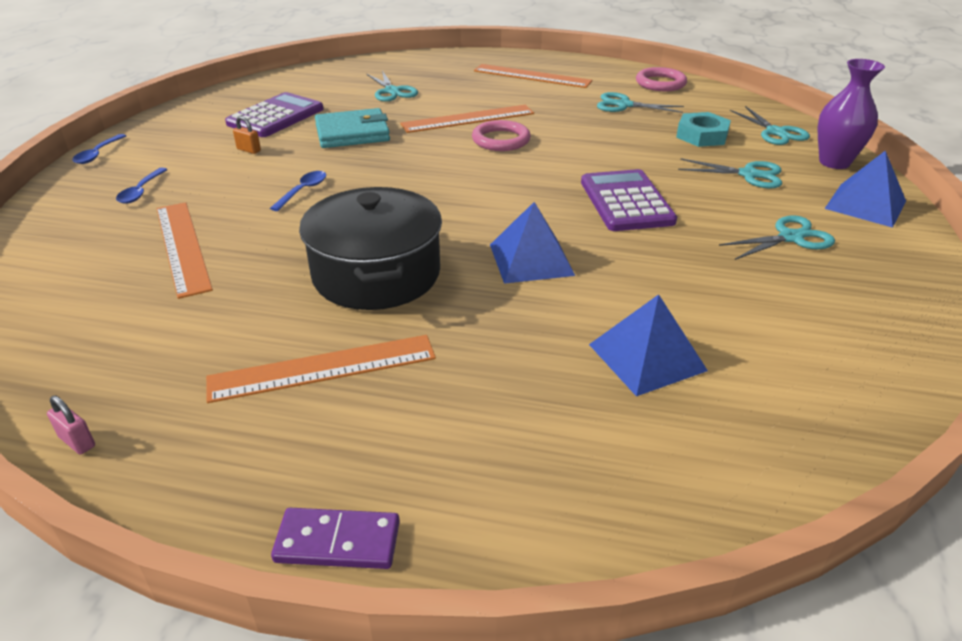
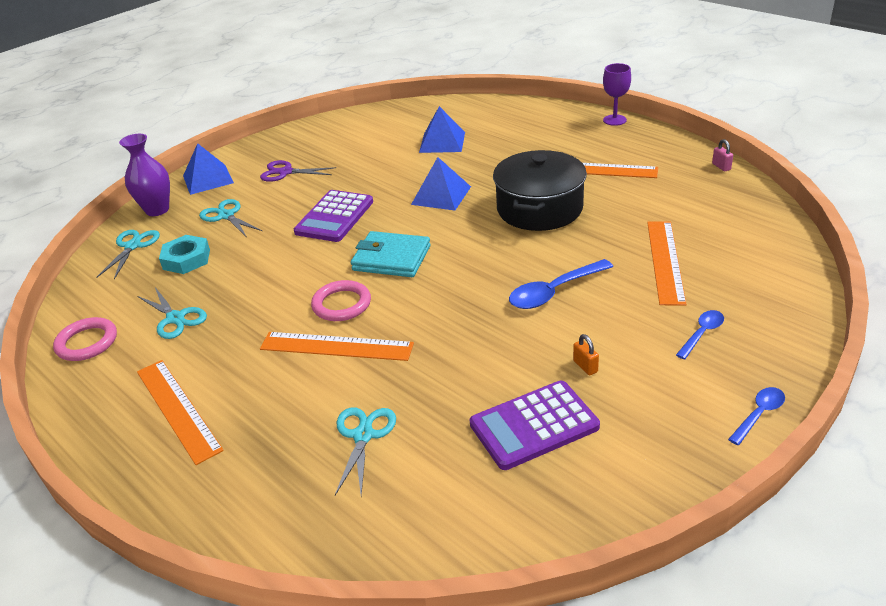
camera: 145 degrees left, 0 degrees up
blue spoon [270,171,326,211] -> blue spoon [509,259,613,309], size x1.69
purple domino [271,508,400,569] -> purple goblet [603,63,631,126]
turquoise wallet [315,108,390,148] -> turquoise wallet moved to [351,231,431,277]
turquoise scissors [719,215,835,260] -> purple scissors [260,160,336,182]

